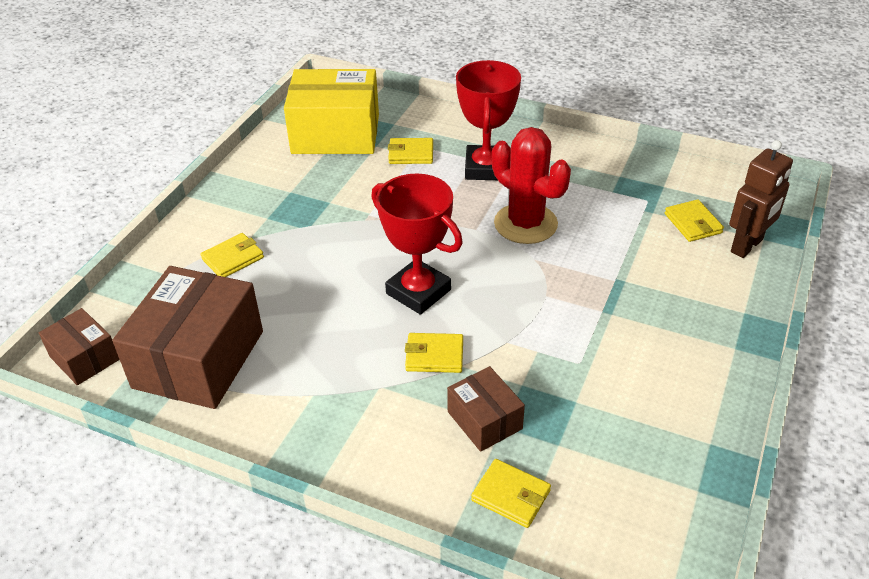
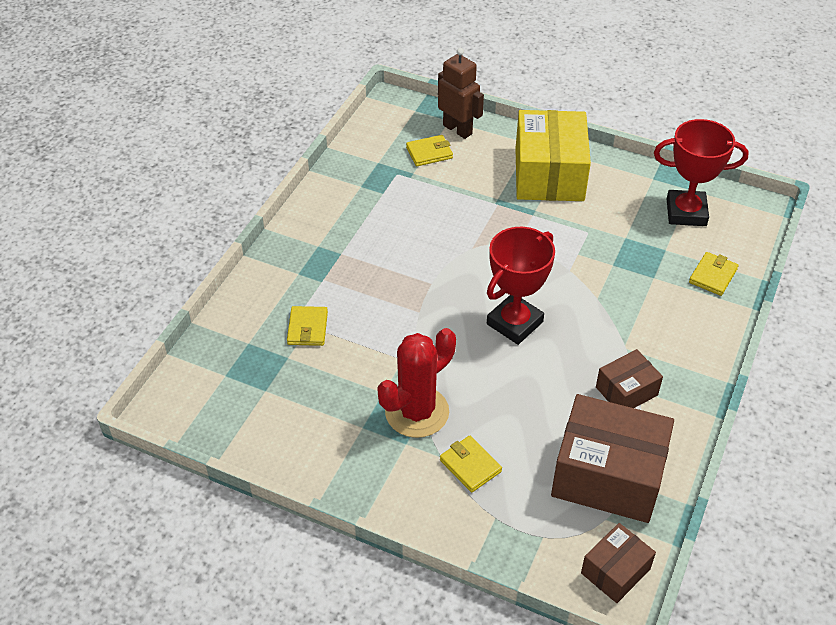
camera: 90 degrees left, 5 degrees up
yellow box [284,69,379,154] -> yellow box moved to [515,110,591,201]
yellow wallet [405,333,463,373] -> none
brown box [447,366,525,452] -> brown box moved to [596,349,663,408]
red trophy [456,60,521,180] -> red trophy moved to [654,119,749,226]
red cactus [492,127,571,244] -> red cactus moved to [377,328,456,438]

